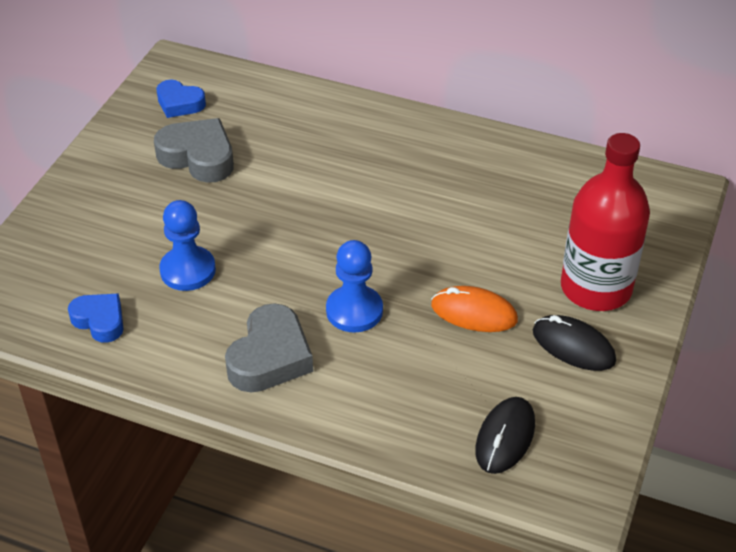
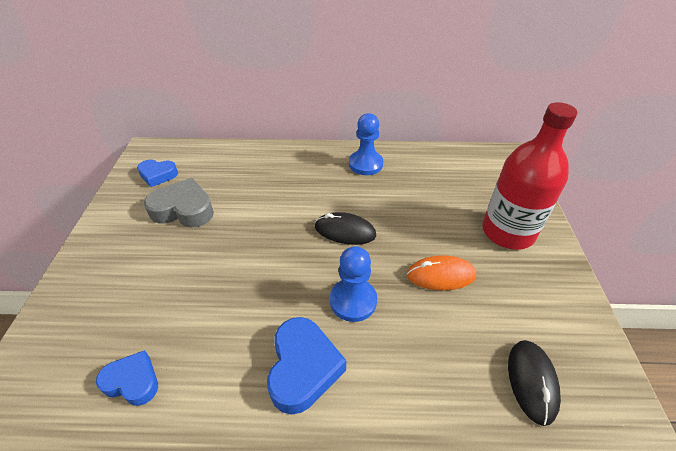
camera: 20 degrees left, 0 degrees up
blue pawn [159,200,216,291] -> blue pawn moved to [349,113,383,175]
grey heart [225,303,313,393] -> blue heart [267,317,346,414]
black mouse [533,315,616,371] -> black mouse moved to [315,212,376,245]

